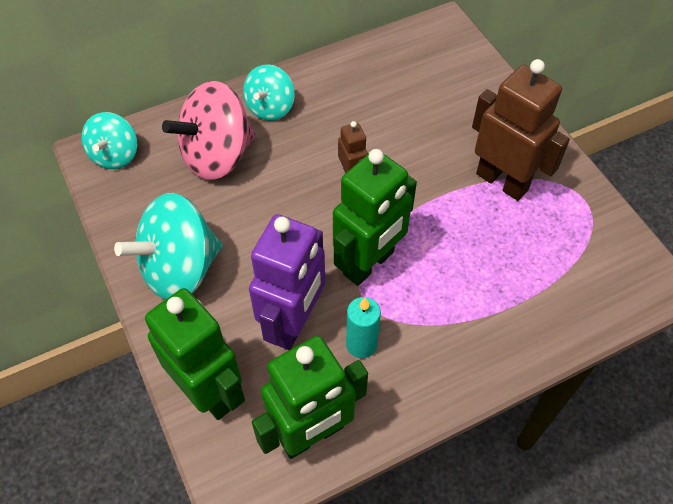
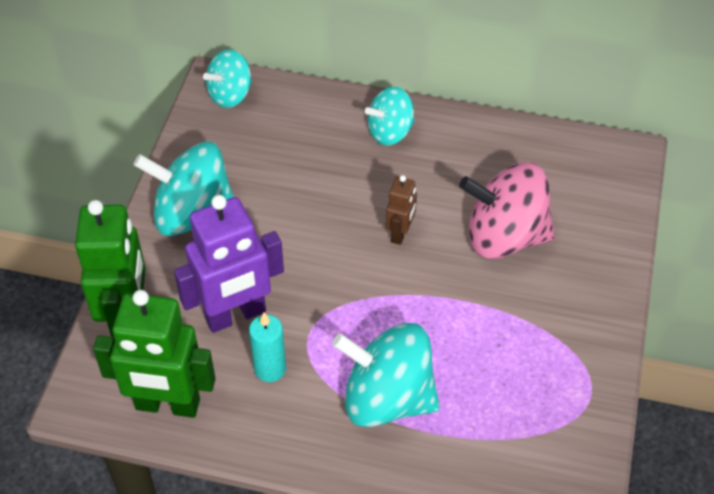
camera: 40 degrees right, 5 degrees down
pink spinning top [162,81,255,180] -> pink spinning top moved to [459,162,555,259]
green robot [333,149,417,286] -> none
brown robot [472,59,570,201] -> none
none -> turquoise spinning top [332,323,440,427]

